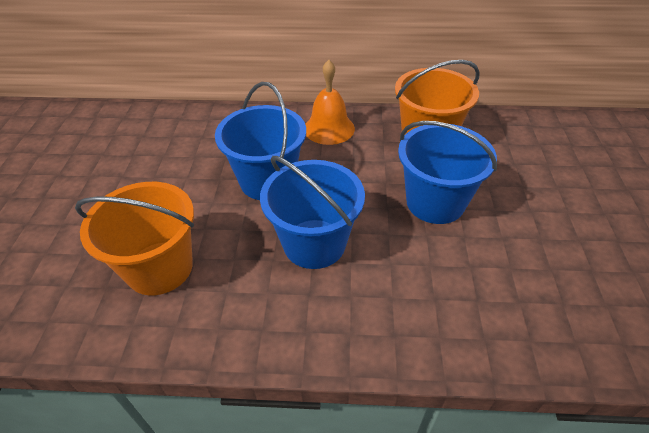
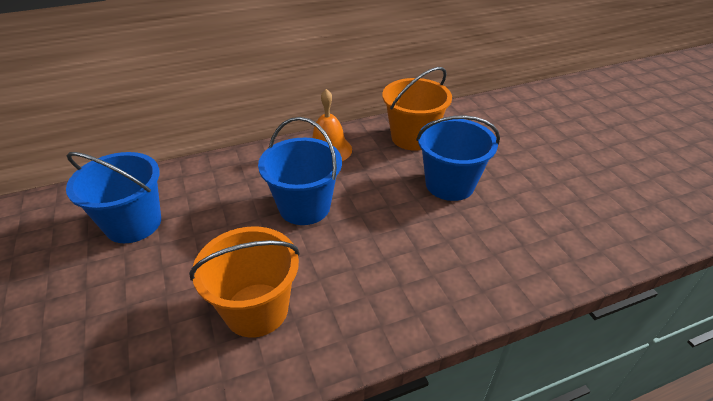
camera: 25 degrees left, 5 degrees down
blue bucket [260,156,365,269] -> blue bucket moved to [66,152,161,243]

